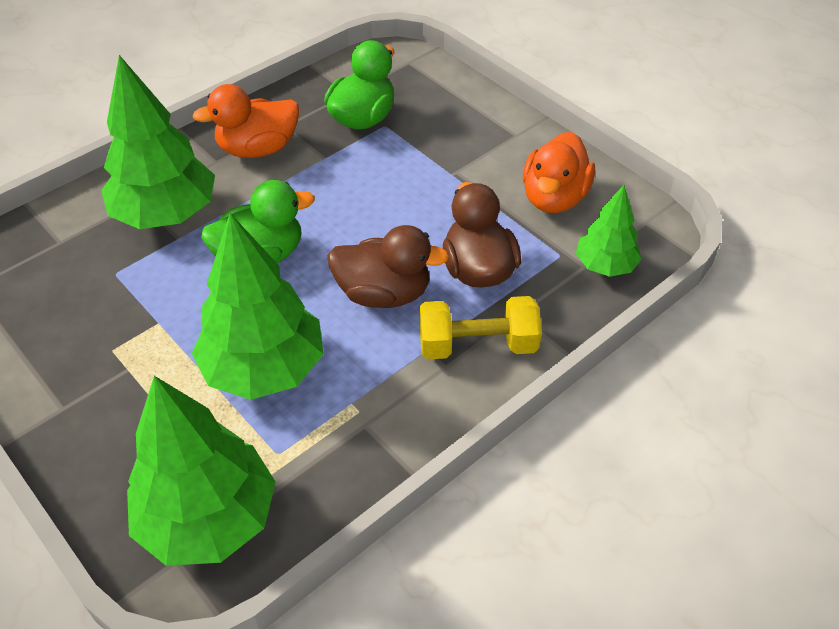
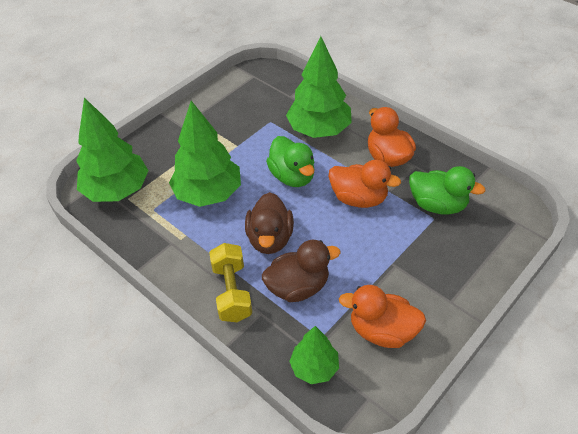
camera: 85 degrees right, 0 degrees up
none -> orange duck [329,160,401,208]

